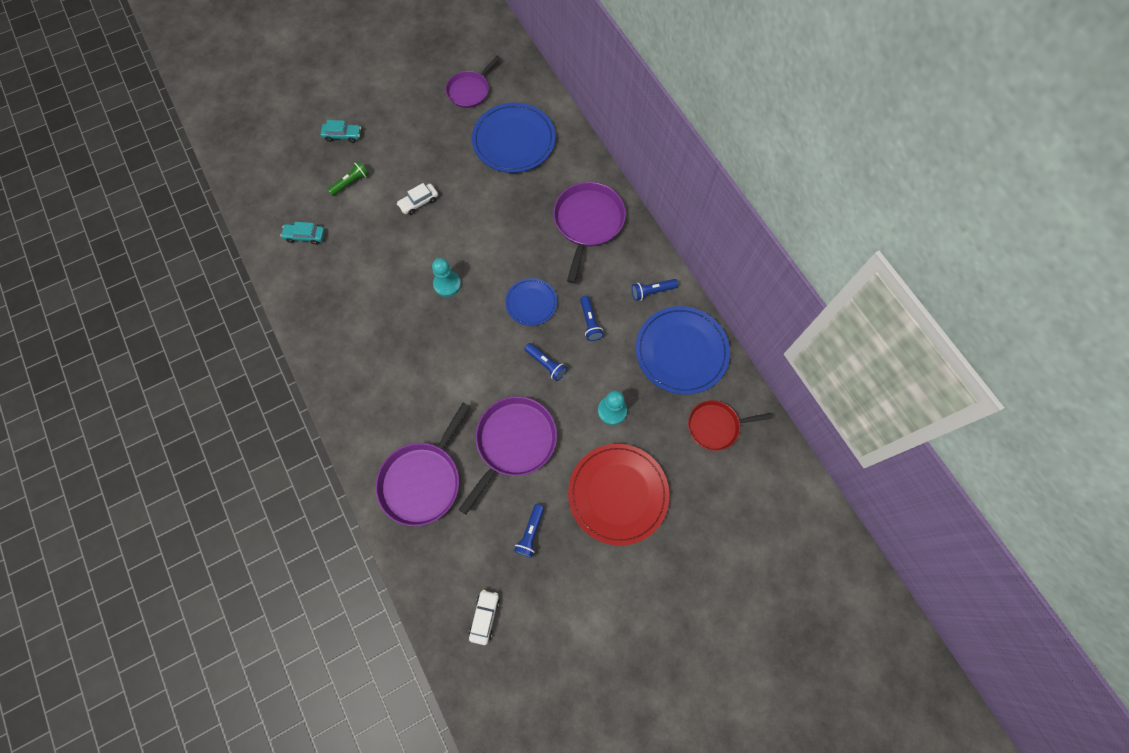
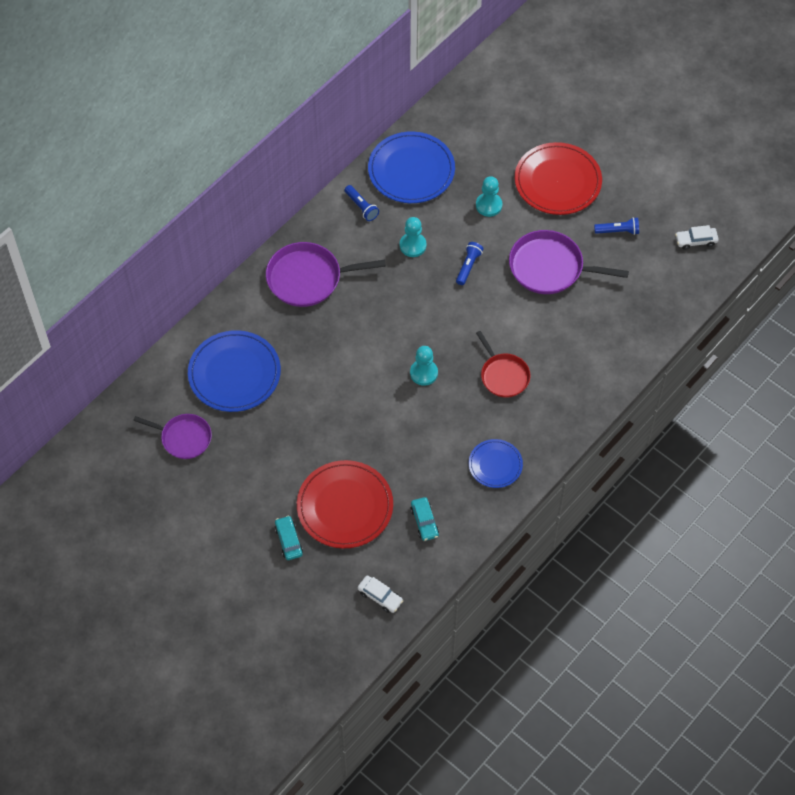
camera: 110 degrees left, 10 degrees down
green flashlight [327,161,369,196] -> red plate [297,460,393,548]
purple pan [376,403,470,526] -> none
white car [397,183,438,215] -> white car moved to [358,575,403,613]
blue plate [505,278,557,326] -> blue plate moved to [469,439,523,488]
blue flashlight [580,296,604,341] -> turquoise pawn [400,217,427,257]
red pan [688,400,772,451] -> red pan moved to [476,331,531,398]

